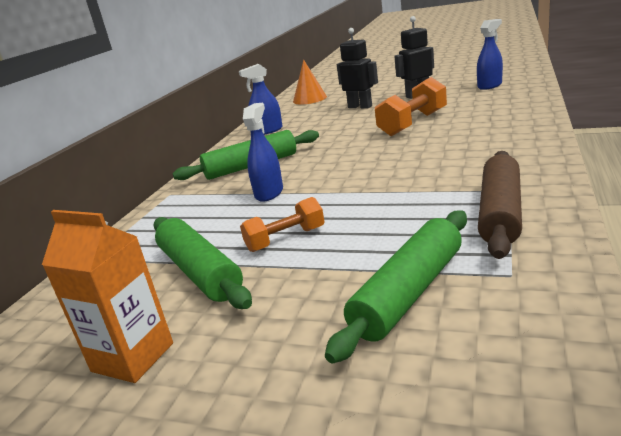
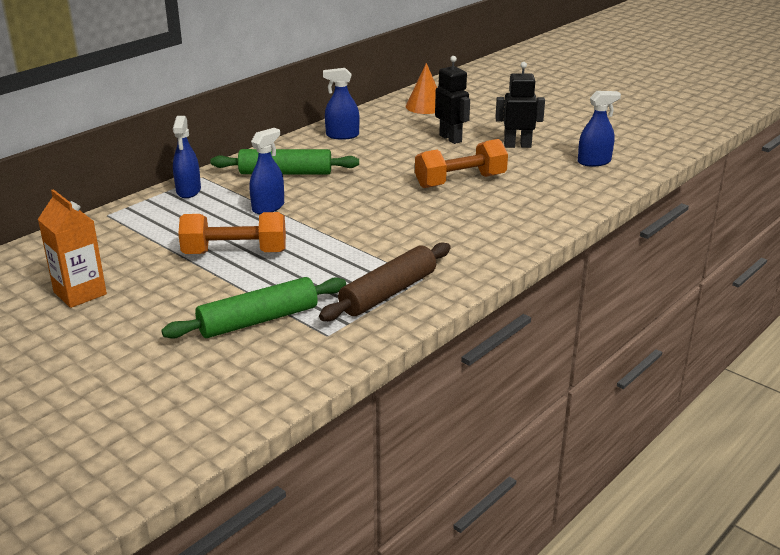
camera: 20 degrees right, 5 degrees up
green rolling pin [153,217,252,309] -> none
orange dumbbell [240,197,325,252] -> orange dumbbell [178,212,286,254], size x1.58
none -> blue spray bottle [173,116,201,198]

